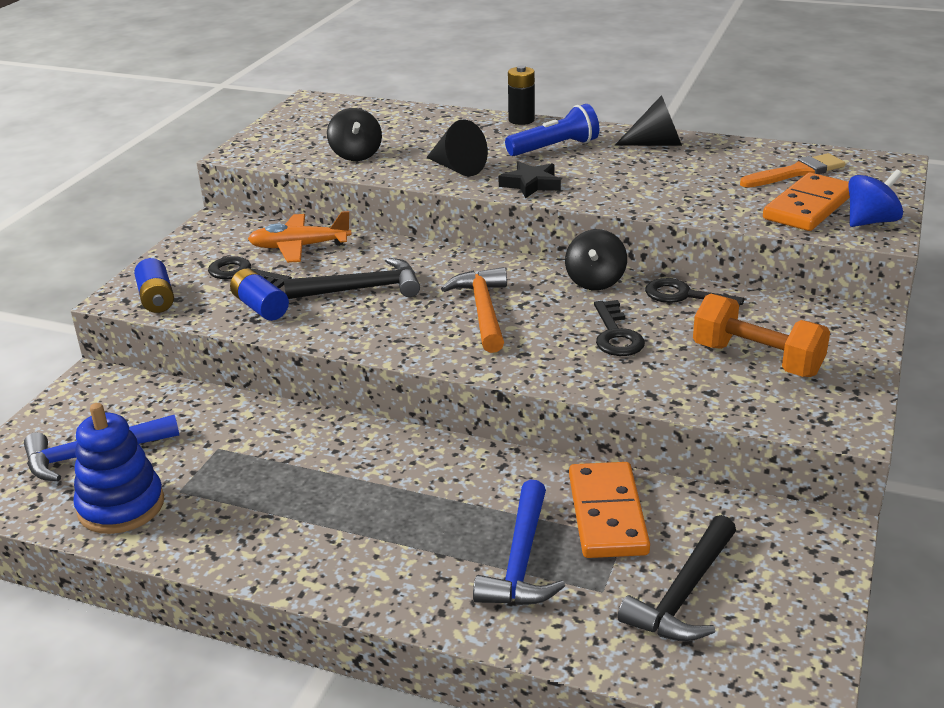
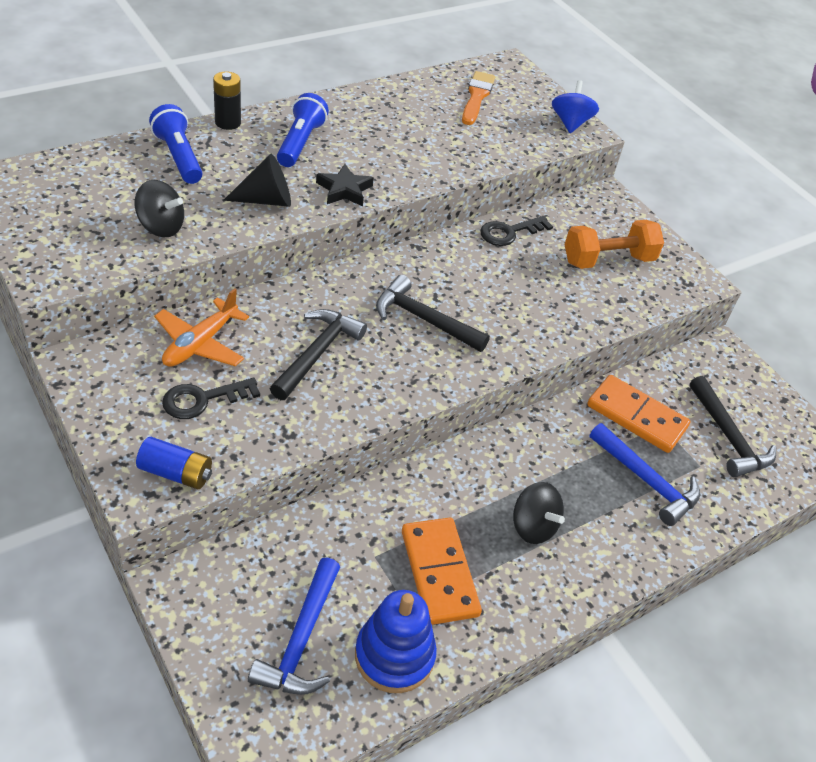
camera: 60 degrees left, 15 degrees up
blue battery [230,269,289,321] -> none
orange hammer [441,267,507,353] -> black hammer [376,275,490,352]
black spinning top [565,229,627,290] -> black spinning top moved to [513,482,565,544]
black key [594,300,645,356] -> none
black cone [615,95,682,146] -> none
orange domino [763,173,850,231] -> orange domino moved to [402,517,482,625]
none -> blue flashlight [149,104,202,184]

